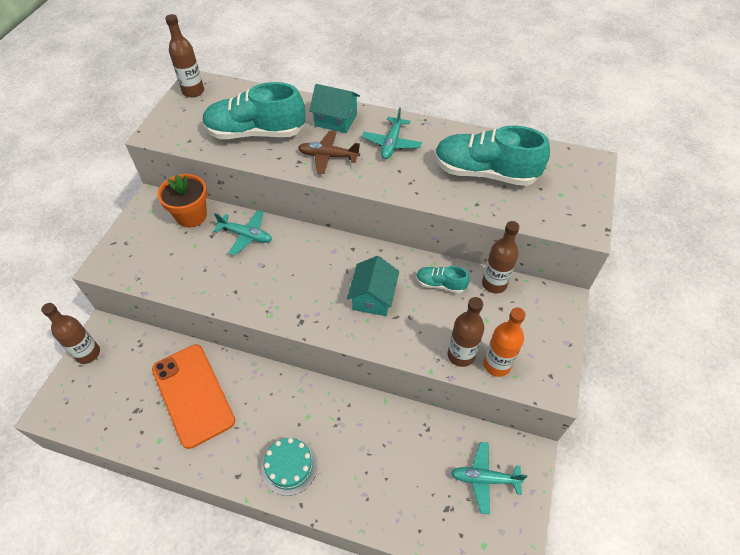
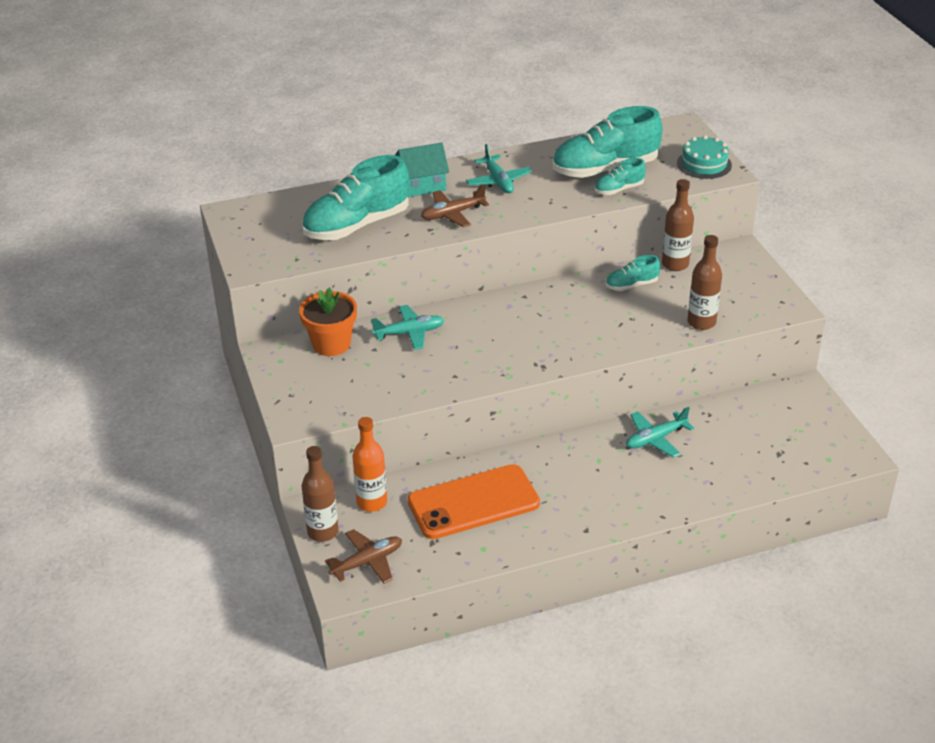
camera: 35 degrees left, 15 degrees down
orange phone [152,345,235,449] -> orange phone turned 45 degrees counterclockwise [408,464,540,539]
brown bottle [165,14,204,97] -> none
turquoise cake [261,438,318,496] -> turquoise cake moved to [677,135,732,179]
turquoise house [347,256,399,316] -> none
turquoise plane [451,442,527,514] -> turquoise plane moved to [626,407,694,458]
orange bottle [483,308,526,377] -> orange bottle moved to [352,417,387,512]
none -> brown plane [325,529,402,584]
none -> turquoise shoe [594,158,646,195]

